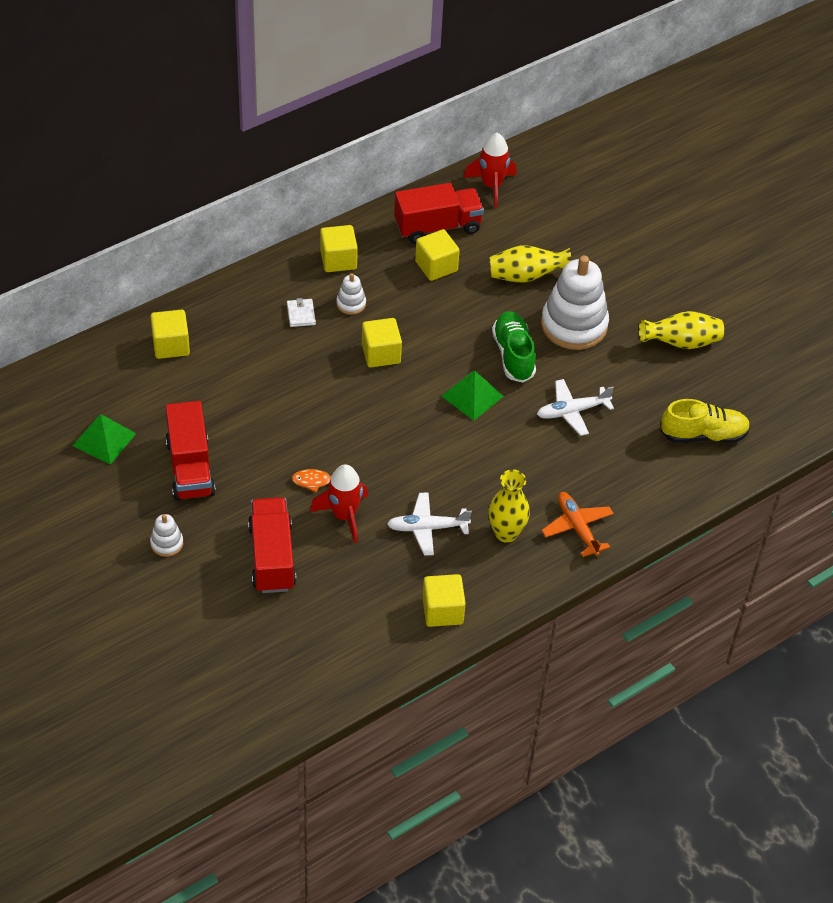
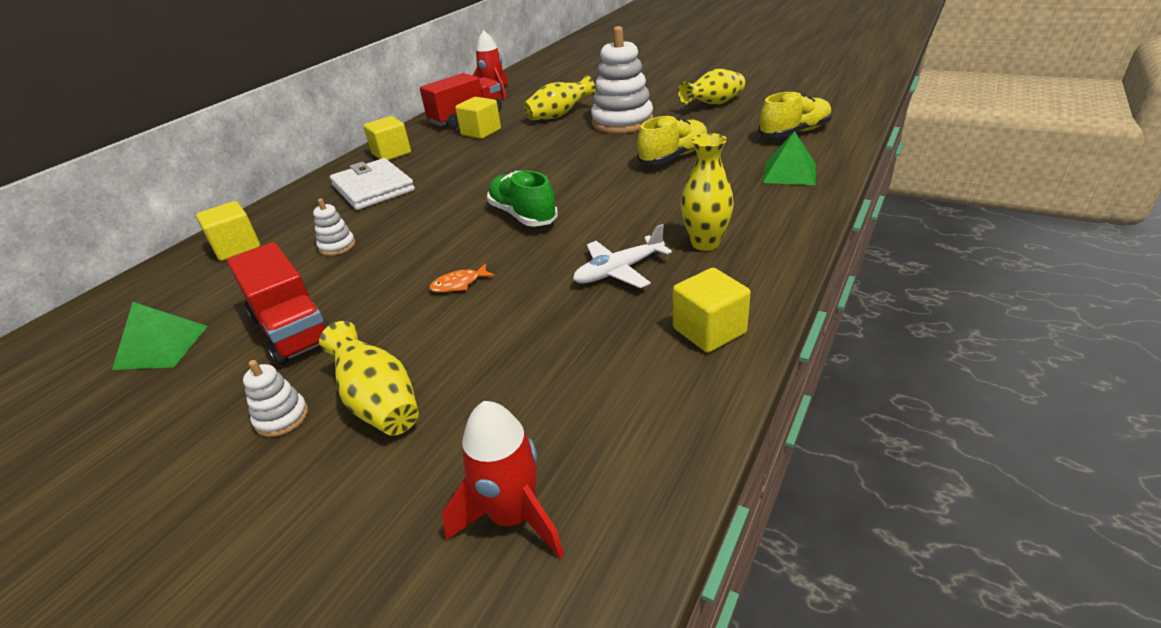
camera: 20 degrees left, 15 degrees down
red truck [248,497,296,593] -> none
white wallet [287,298,316,327] -> white wallet [330,158,415,210], size x2.27
red rocket [310,464,368,543] -> red rocket moved to [442,401,564,558]
white stacking toy [336,273,366,315] -> white stacking toy moved to [313,198,356,256]
yellow cube [362,318,402,368] -> none
green pyramid [441,371,504,421] -> green pyramid moved to [763,131,816,185]
green shoe [492,311,536,383] -> green shoe moved to [487,171,558,227]
white plane [537,379,614,436] -> yellow shoe [637,115,708,165]
orange plane [541,492,614,557] -> none
none -> yellow vase [319,321,419,436]

